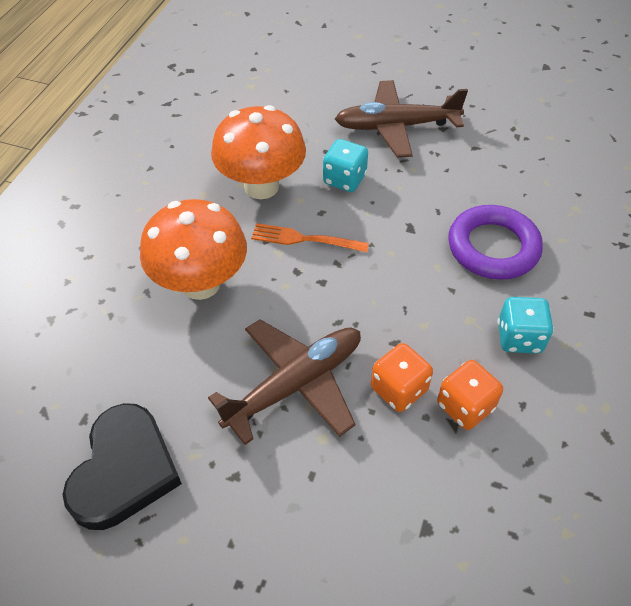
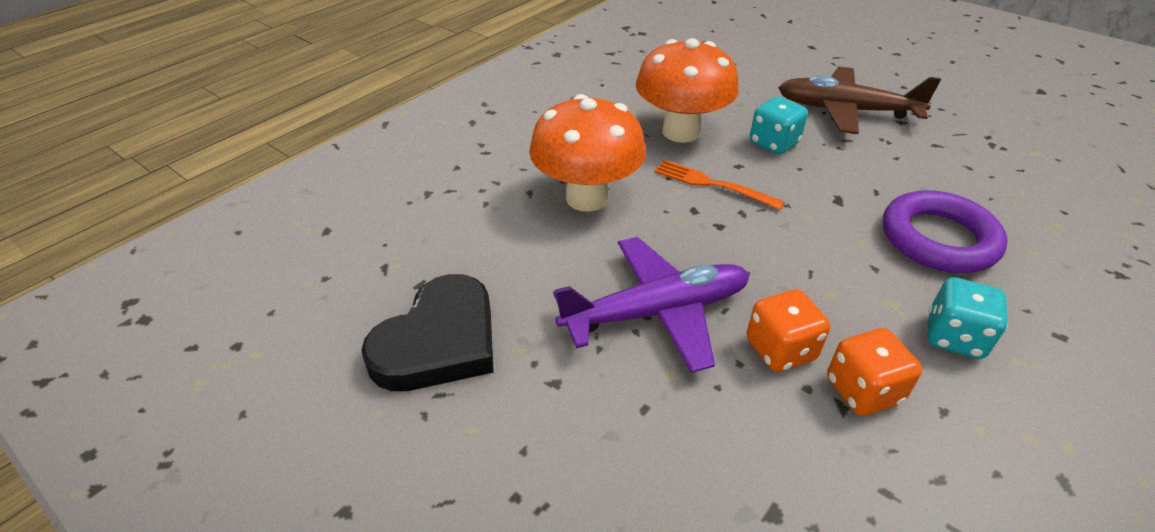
camera: 20 degrees right, 10 degrees down
brown plane [208,319,361,445] -> purple plane [553,237,750,373]

